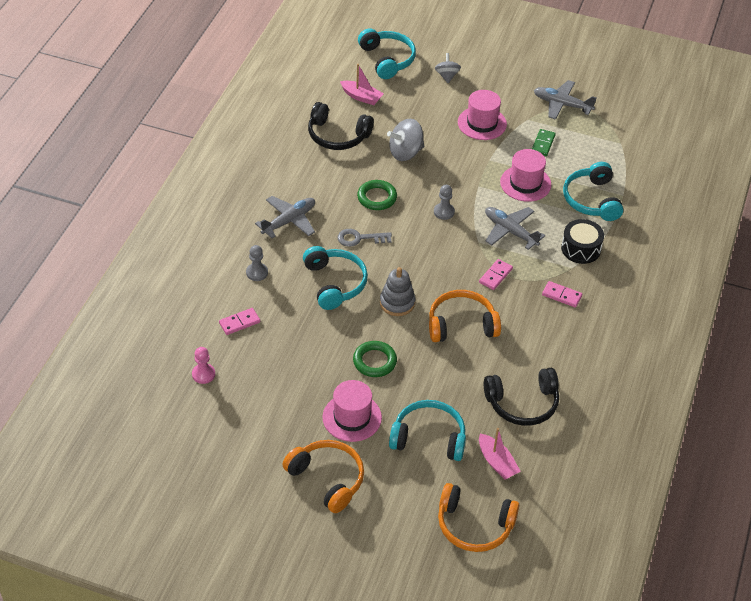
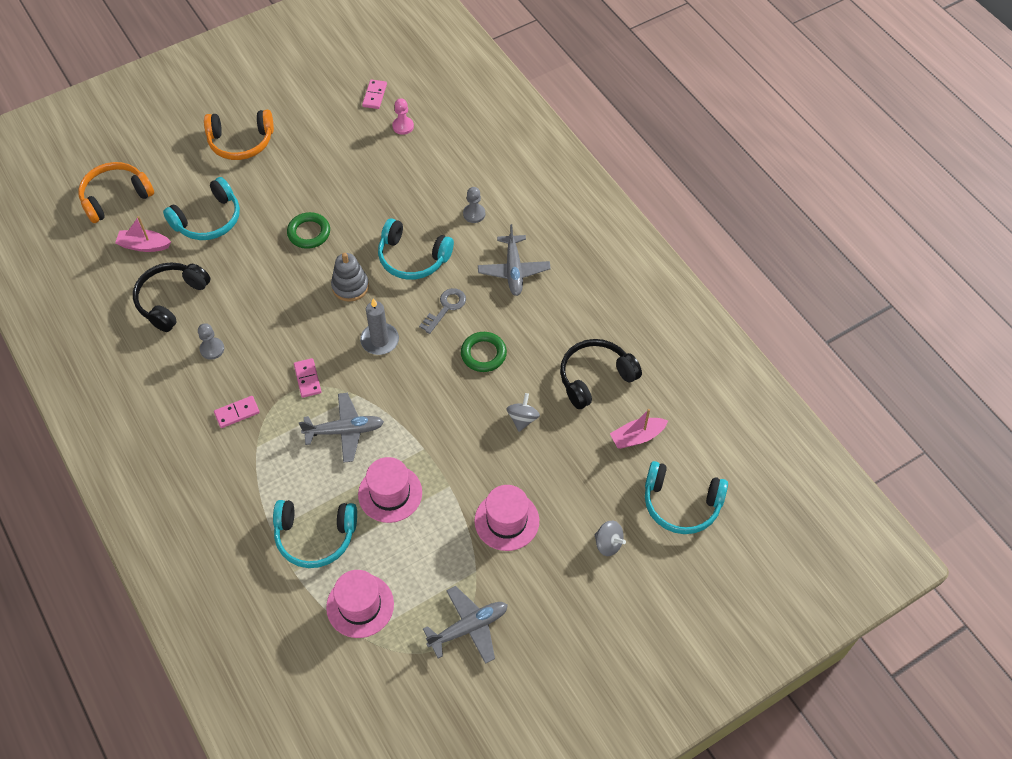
camera: 130 degrees right, 10 degrees up
pink domino [219,308,260,335] -> pink domino moved to [362,79,387,109]
pink hat [323,380,382,442] -> pink hat moved to [326,570,394,638]
grey spinning top [387,119,424,161] -> grey spinning top [507,393,540,432], size x0.63
orange headphones [429,290,501,342] -> none
grey pawn [434,185,455,220] -> grey pawn moved to [198,323,224,360]
green domino [532,129,556,156] -> none
black drum [561,219,604,264] -> none
turquoise headphones [563,162,624,221] -> turquoise headphones turned 150 degrees clockwise [273,500,357,568]
none -> grey candle [360,298,399,355]

